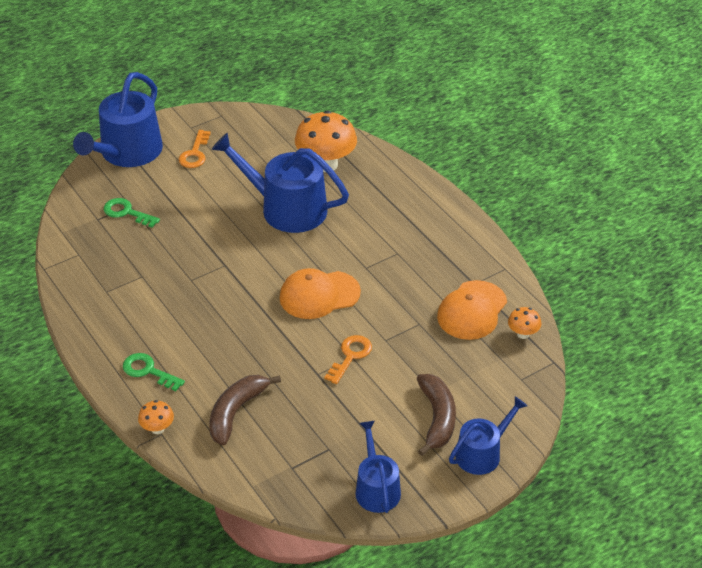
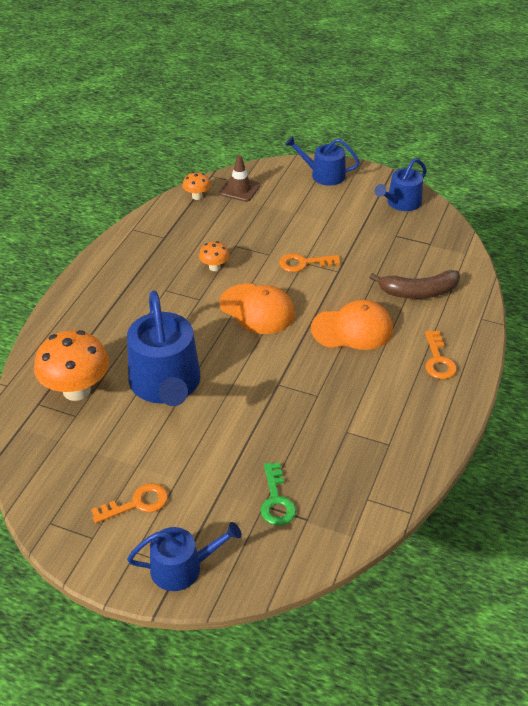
camera: 125 degrees left, 0 degrees up
blue watering can [73,72,163,167] -> blue watering can [127,522,242,591], size x0.58
green key [123,353,185,391] -> orange key [425,331,457,379]
orange mushroom [138,400,174,434] -> orange mushroom moved to [199,241,229,271]
brown banana [417,374,456,456] -> none
orange cap [437,280,507,340] -> orange cap moved to [311,300,393,350]
none -> brown traffic cone [220,155,260,202]

